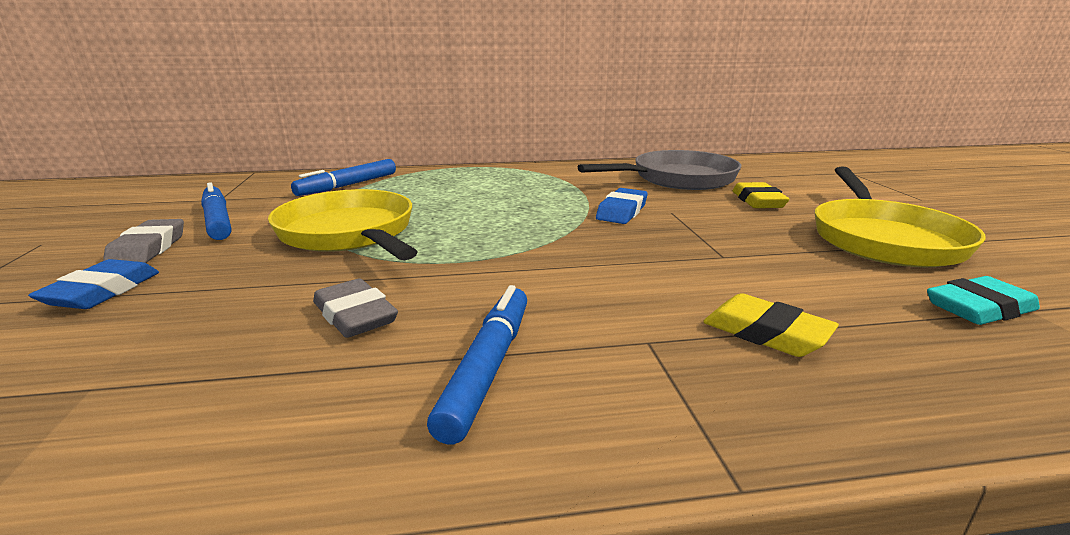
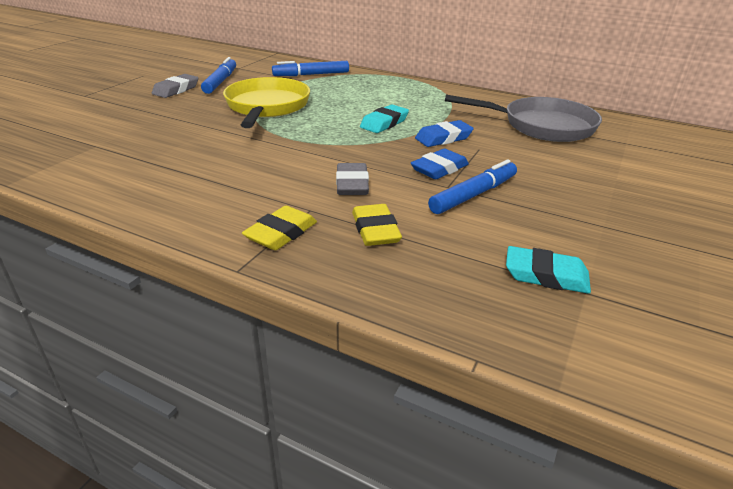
camera: 35 degrees right, 10 degrees up
blue eraser [28,259,159,309] -> blue eraser moved to [411,148,469,179]
grey eraser [313,278,398,338] -> grey eraser moved to [336,163,369,195]
blue marker [427,285,527,444] -> blue marker moved to [428,159,517,214]
yellow eraser [733,182,789,208] -> yellow eraser moved to [242,206,317,250]
yellow pan [815,167,986,267] -> none
none -> turquoise eraser [360,104,409,133]

